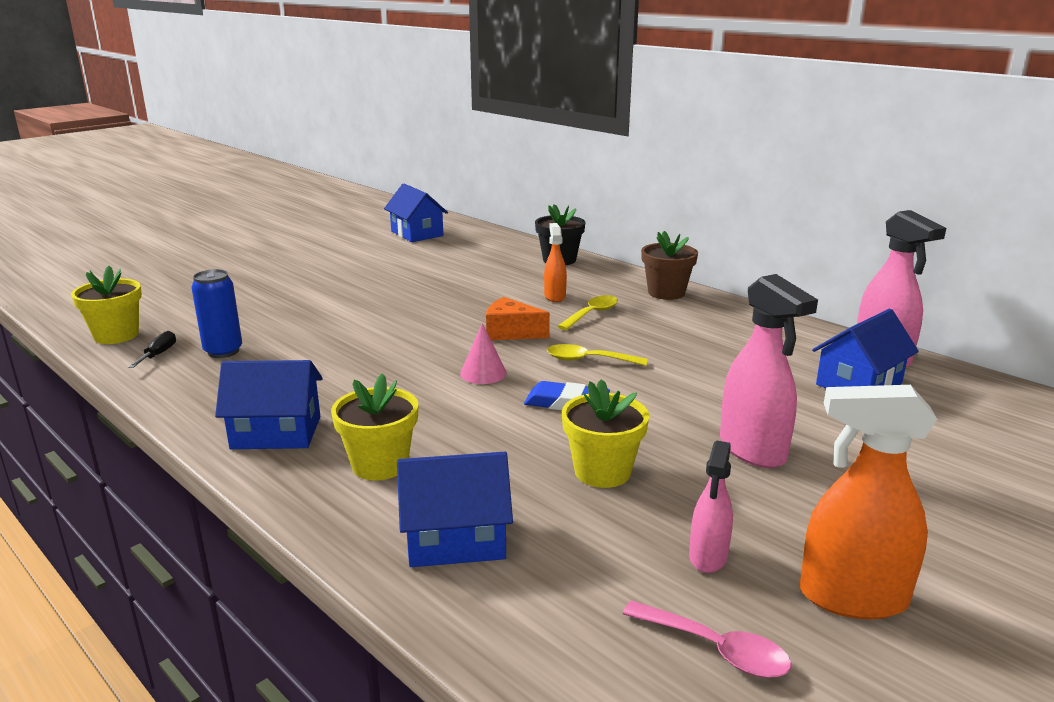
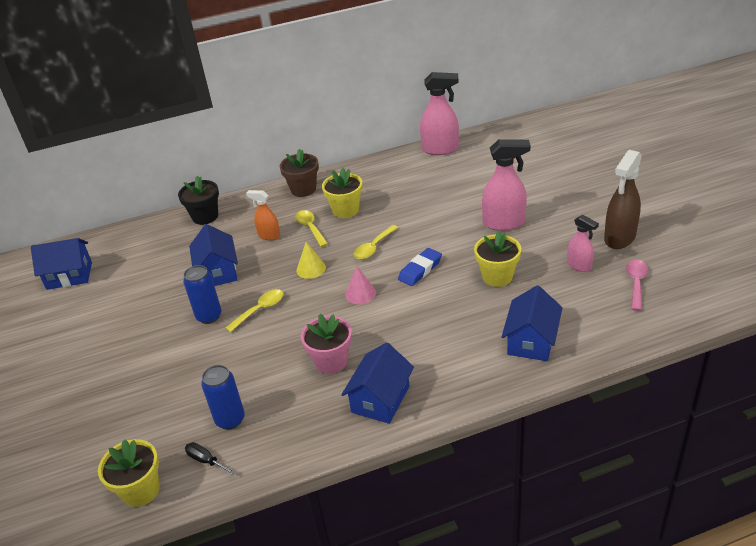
camera: 60 degrees left, 15 degrees up
yellow flower pot [331,373,419,480] -> yellow flower pot moved to [322,168,362,218]
orange cheese [486,297,550,340] -> yellow cone [297,242,326,279]
pink spoon [623,600,792,678] -> pink spoon turned 45 degrees counterclockwise [626,259,648,311]
orange spray bottle [800,385,937,619] -> brown spray bottle [604,150,642,249]
blue house [812,309,919,388] -> blue house moved to [189,224,238,286]
none -> blue can [183,265,222,324]
none -> yellow spoon [225,289,284,332]
none -> pink flower pot [301,314,352,374]

